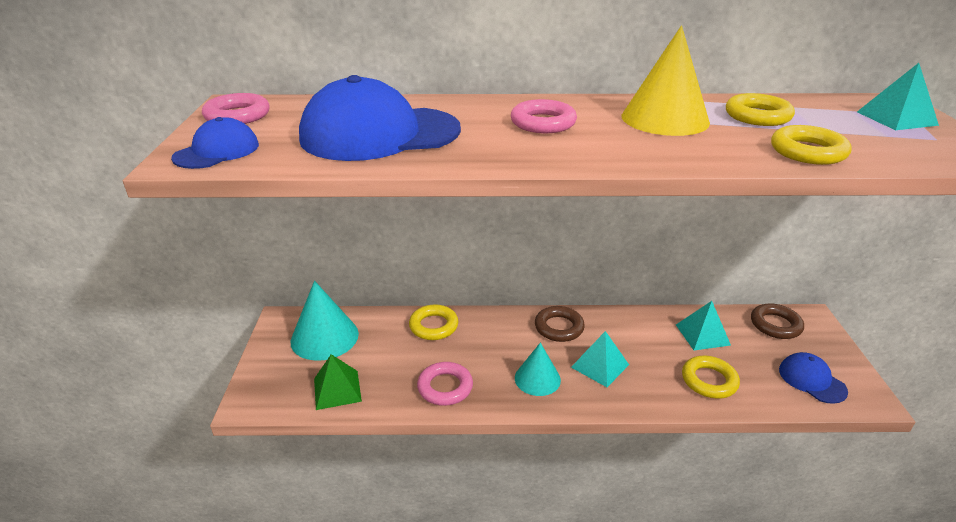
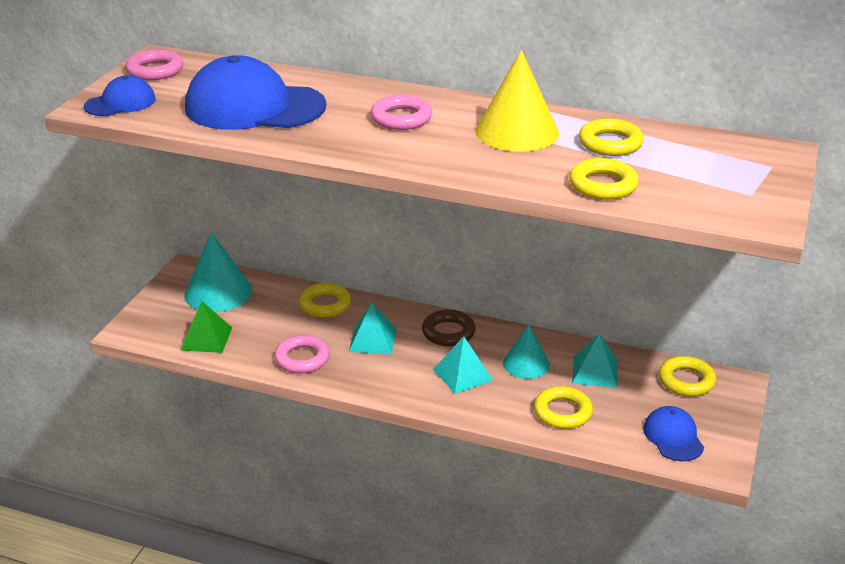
camera: 20 degrees right, 0 degrees up
turquoise cone [515,343,561,396] -> turquoise cone moved to [503,325,550,379]
brown ring [751,303,804,339] -> yellow ring [659,356,716,396]
turquoise pyramid [857,63,939,130] -> turquoise pyramid moved to [349,303,397,354]

